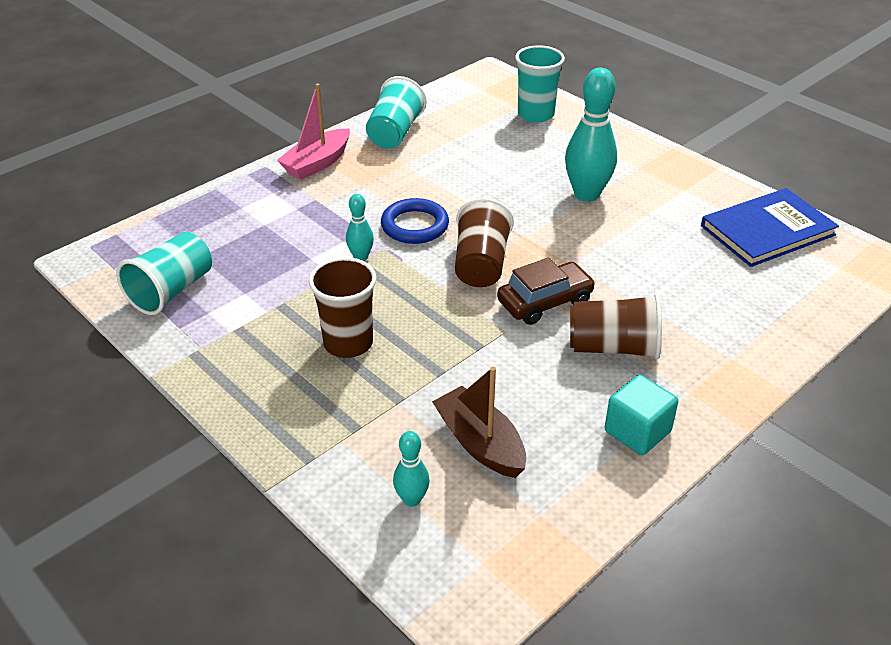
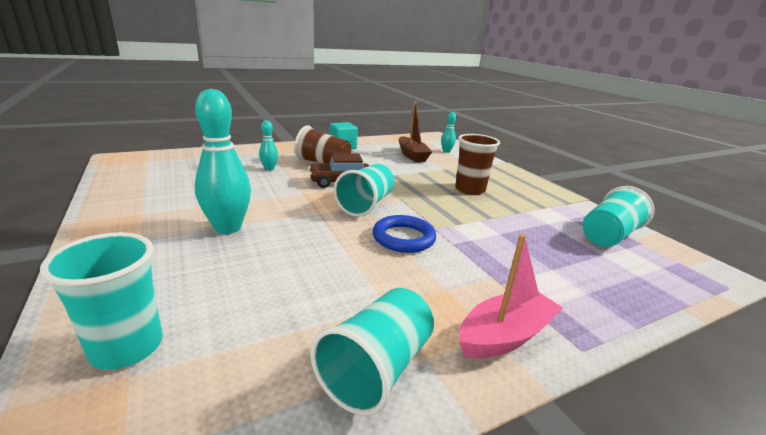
camera: 165 degrees left, 15 degrees down
turquoise bowling pin [346,194,374,261] -> turquoise bowling pin moved to [259,120,278,171]
brown cup [455,198,514,287] -> turquoise cup [334,164,394,217]
blue book [701,188,839,267] -> none

